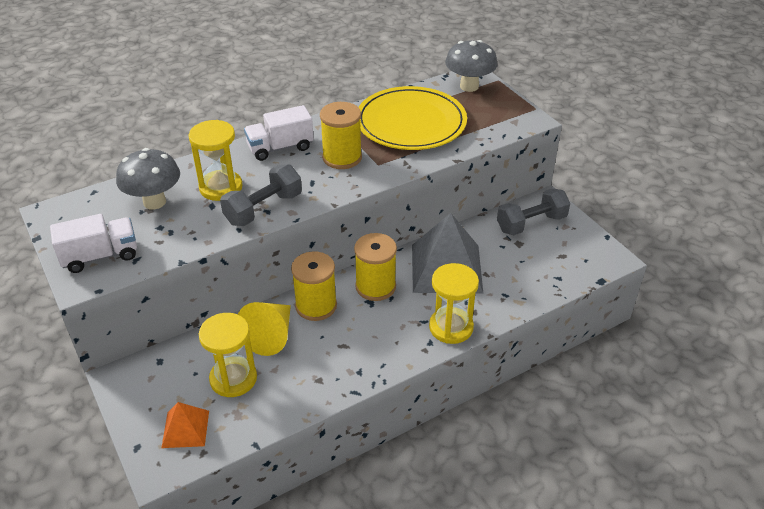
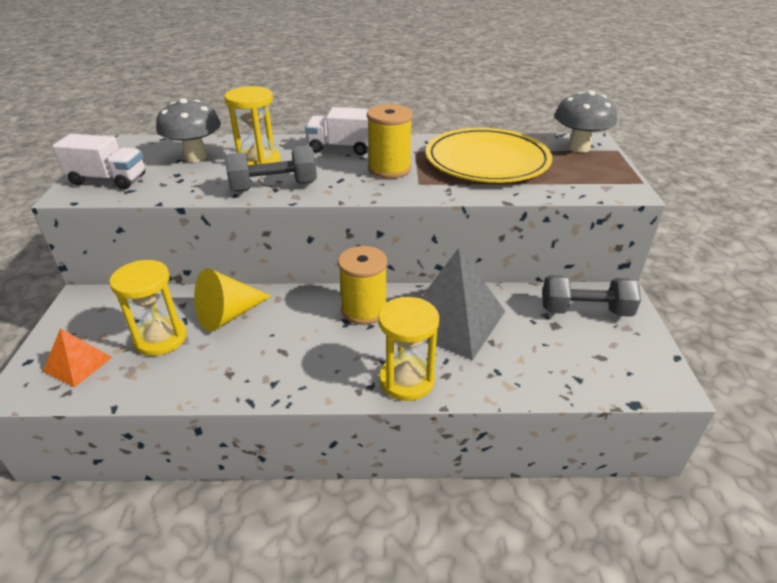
camera: 30 degrees right, 5 degrees down
yellow spool [291,251,337,321] -> none

